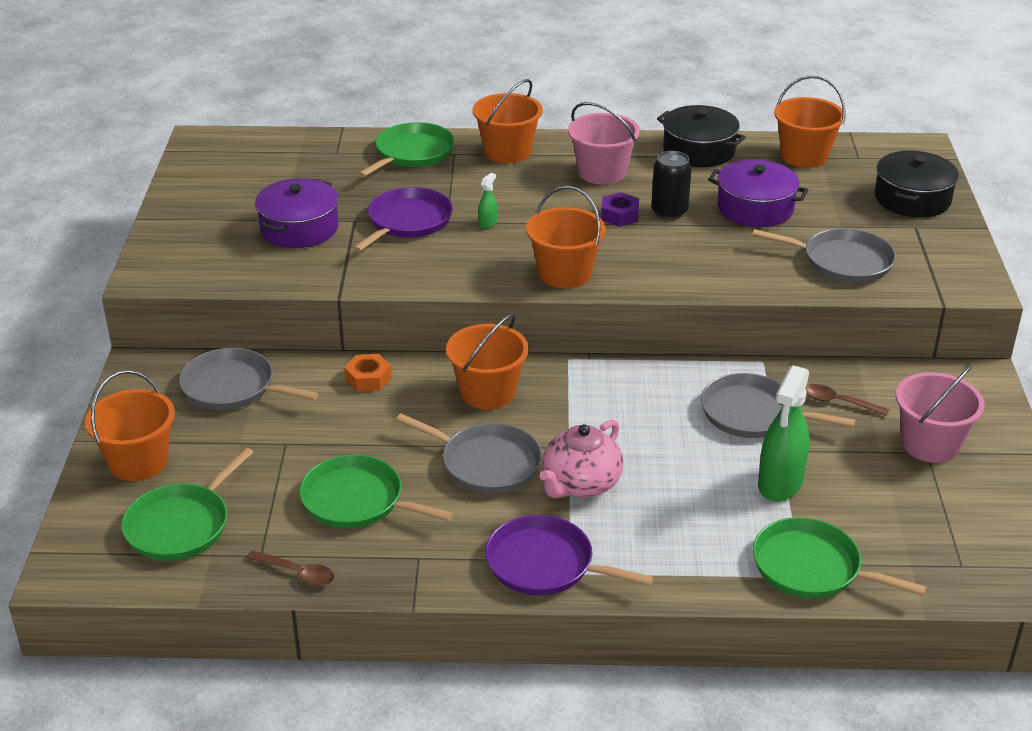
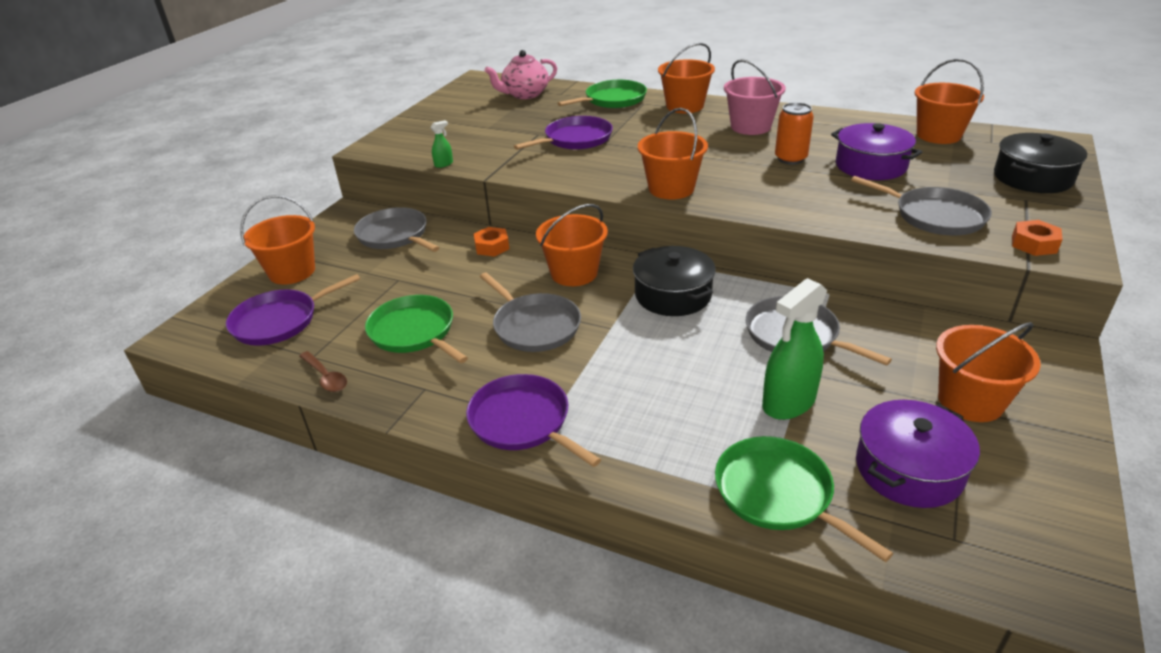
camera: 25 degrees right, 0 degrees up
green pan [121,448,253,561] -> purple pan [226,274,360,346]
purple pot [255,178,339,248] -> purple pot moved to [856,400,980,508]
green spray bottle [478,173,497,229] -> green spray bottle moved to [430,120,453,168]
pink teapot [540,419,623,498] -> pink teapot moved to [485,50,557,99]
purple nut [601,192,639,227] -> none
black can [651,151,692,220] -> orange can [775,102,814,164]
black pot [657,105,746,167] -> black pot moved to [633,246,716,316]
brown spoon [805,384,889,416] -> none
pink bucket [896,365,985,463] -> orange bucket [936,322,1041,422]
none -> orange nut [1012,220,1063,256]

